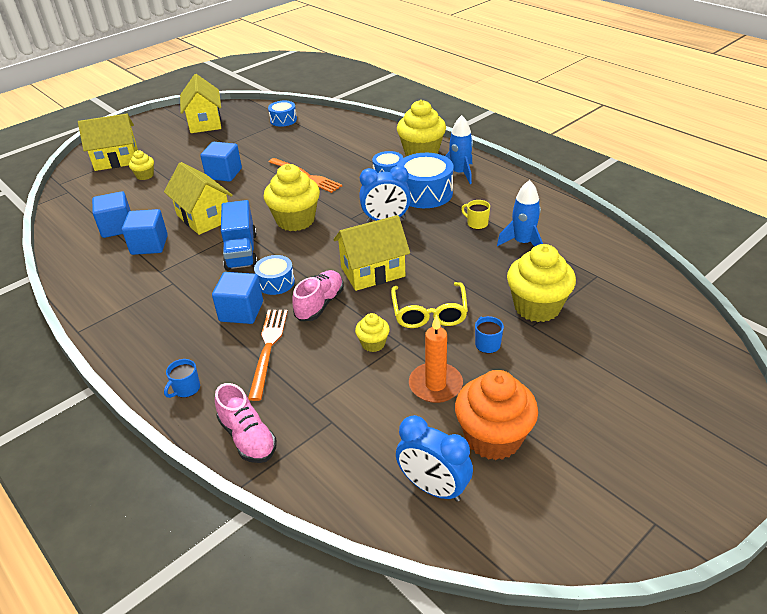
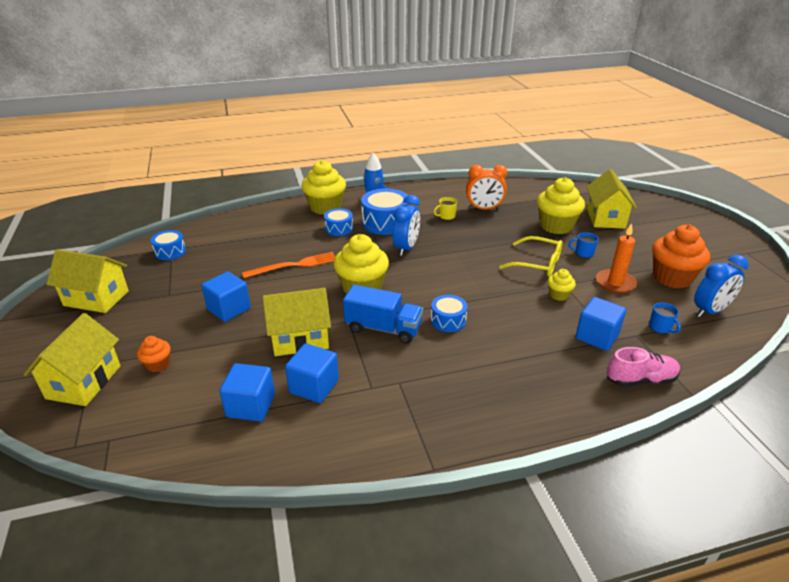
camera: 65 degrees left, 5 degrees down
yellow cupcake [129,150,154,180] -> orange cupcake [137,336,171,372]
blue mug [164,359,200,398] -> blue mug moved to [649,303,681,334]
blue cube [212,272,263,324] -> blue cube moved to [575,297,626,351]
orange fork [248,310,288,401] -> none
pink shoe [292,270,344,321] -> none
yellow house [334,215,410,291] -> yellow house moved to [586,169,637,229]
blue rocket [497,180,543,247] -> orange clock [466,165,507,210]

